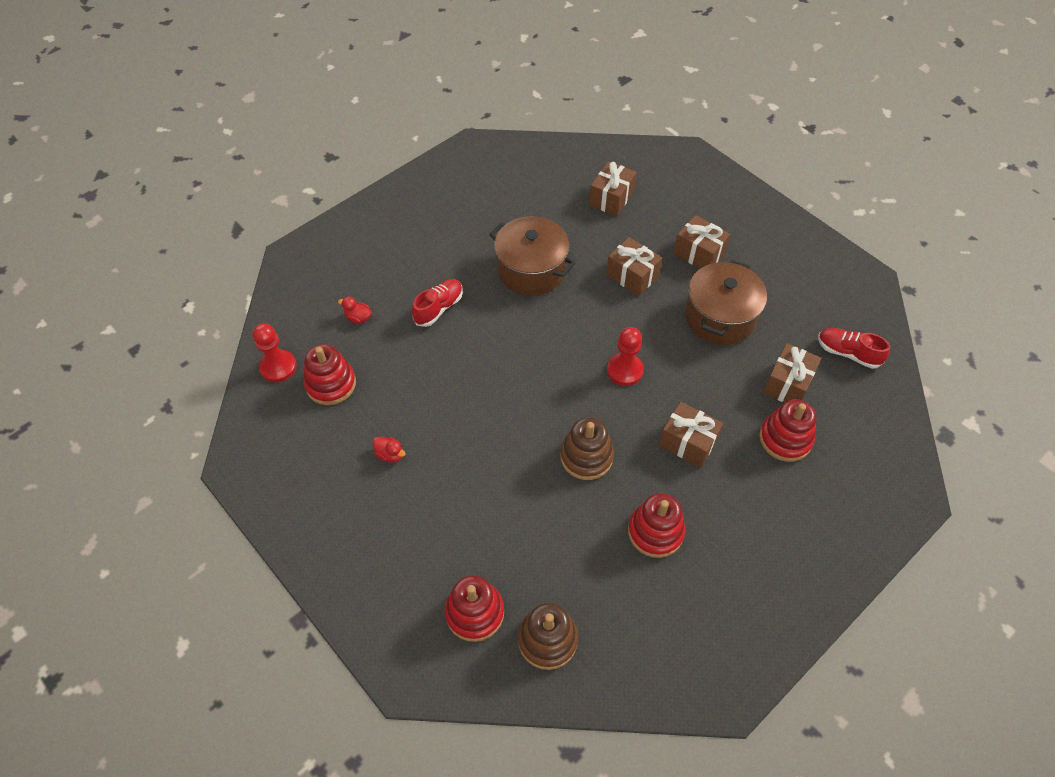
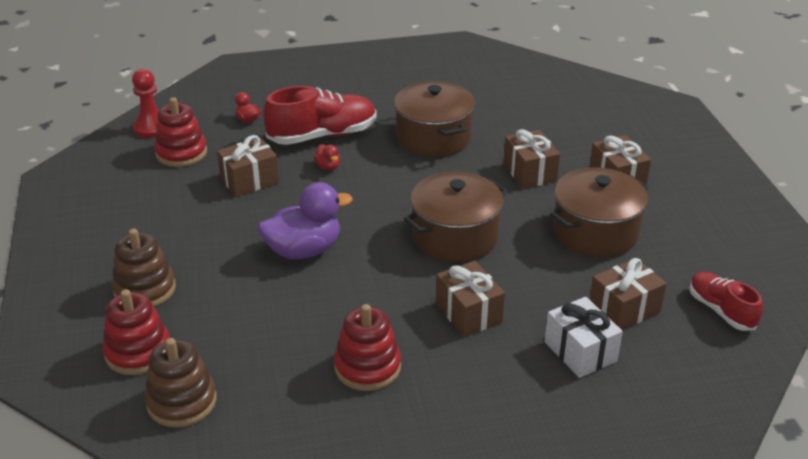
camera: 30 degrees right, 20 degrees down
red duck [373,437,406,463] -> red duck moved to [314,144,340,170]
red shoe [412,279,463,327] -> red shoe [263,86,376,145], size x1.67
brown stacking toy [560,417,614,480] -> brown stacking toy moved to [112,229,176,307]
brown gift [589,161,637,216] -> brown gift moved to [217,135,279,197]
red pawn [607,327,644,386] -> brown pot [404,171,508,262]
red stacking toy [759,399,816,462] -> white gift [545,297,623,378]
none -> purple duck [258,182,353,259]

